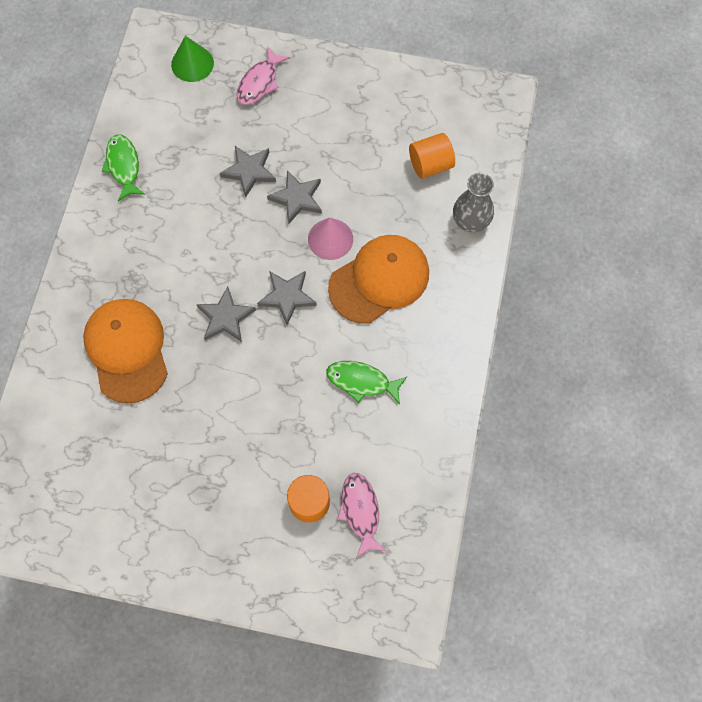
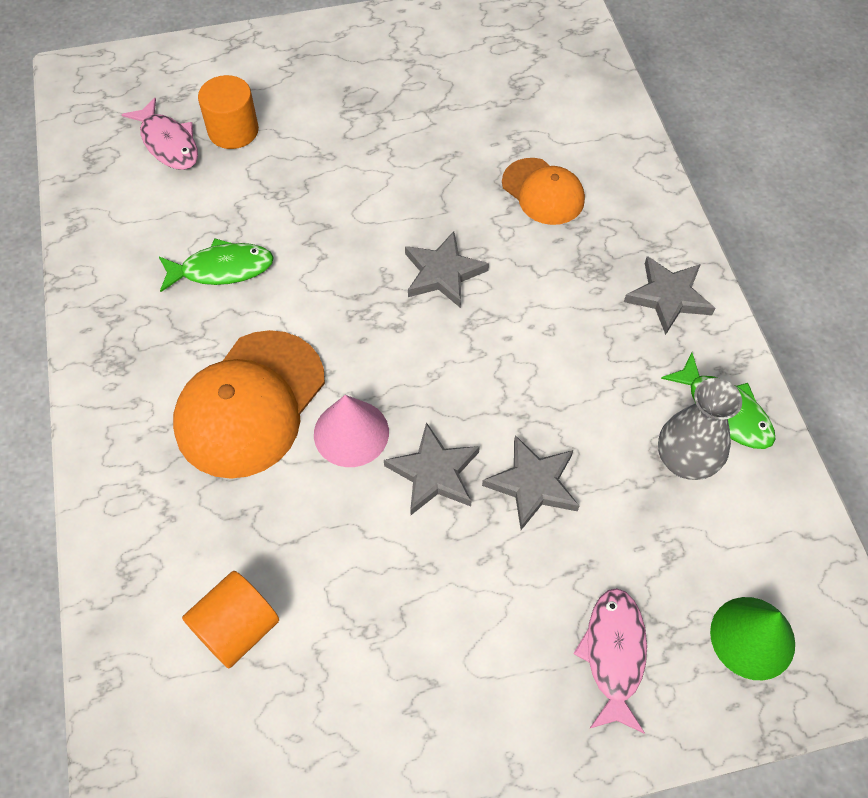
camera: 155 degrees right, 10 degrees down
orange cap [83,299,168,403] -> orange cap [502,158,585,225], size x0.60
grey star [257,271,317,325] -> grey star moved to [624,256,715,335]
grey vase [453,173,494,232] -> grey vase moved to [658,378,742,480]

